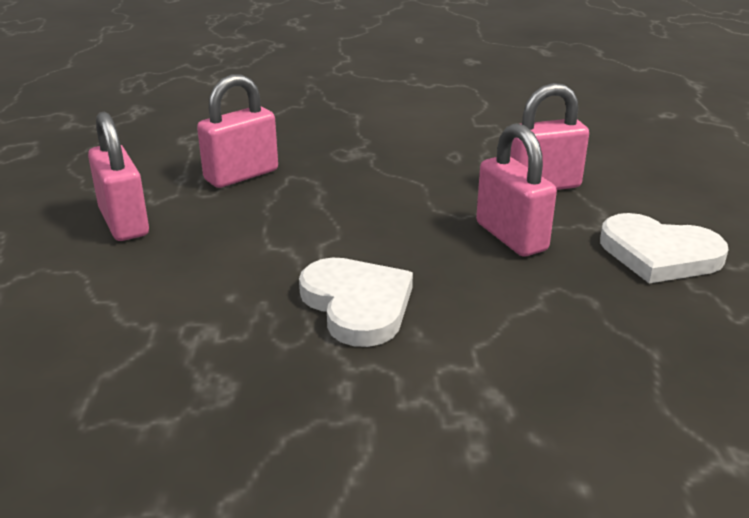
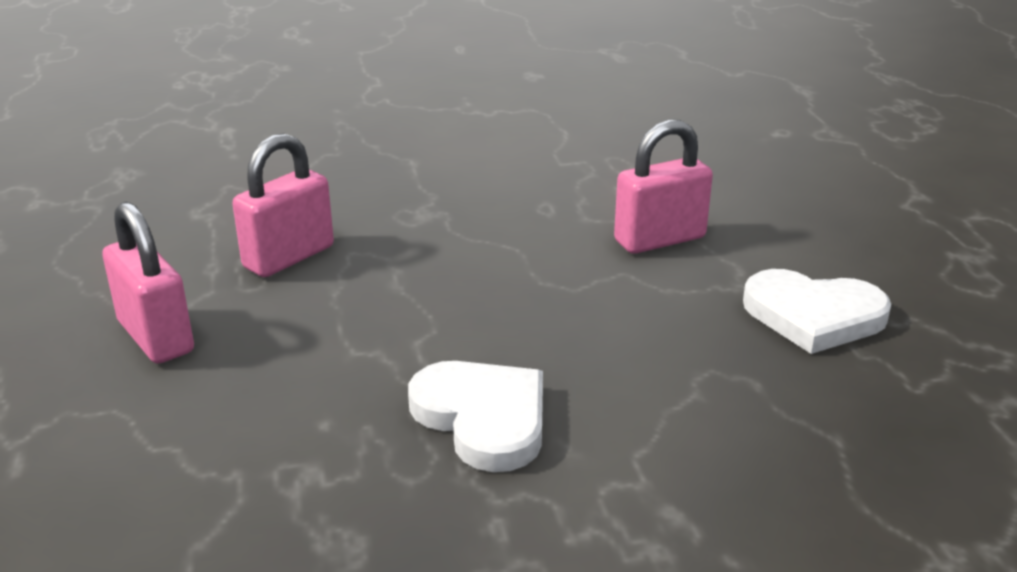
camera: 10 degrees left, 0 degrees up
pink padlock [476,123,557,257] -> none

